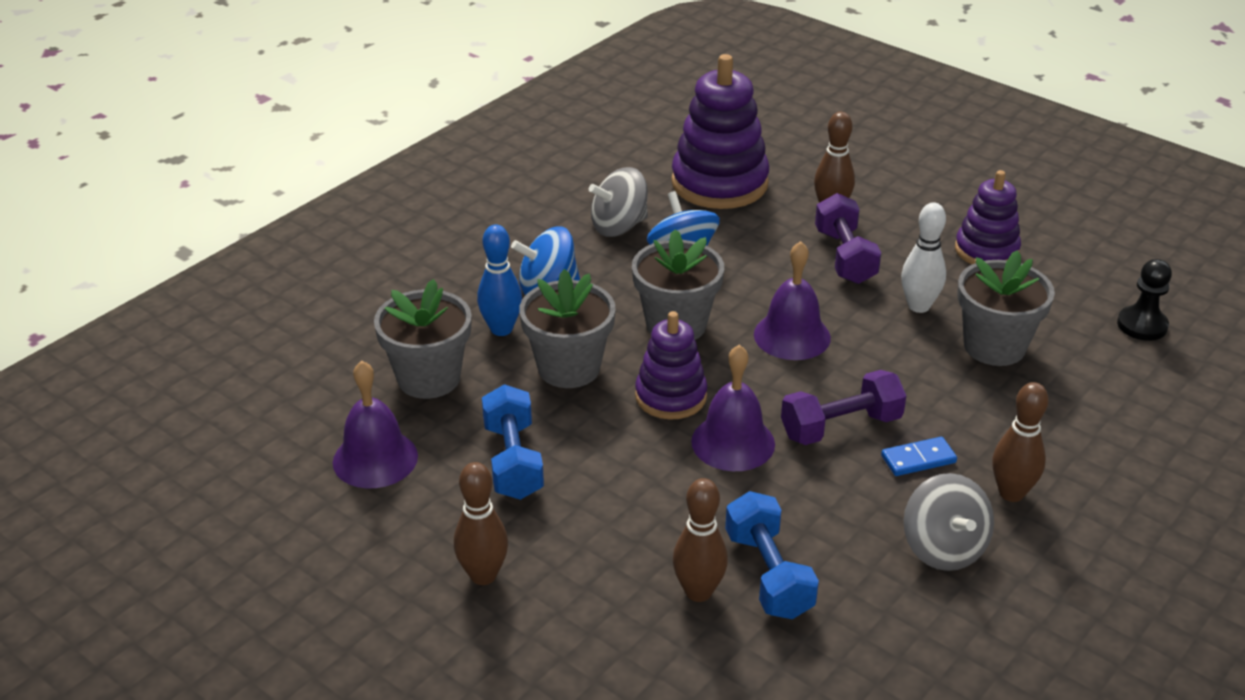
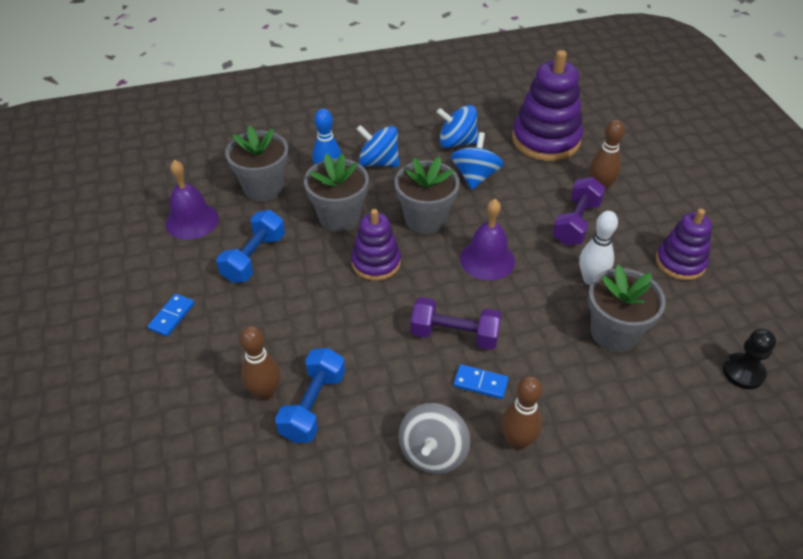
camera: 35 degrees right, 10 degrees up
brown bowling pin [454,462,508,585] -> blue domino [147,294,195,337]
grey spinning top [589,167,648,237] -> blue spinning top [437,105,478,148]
purple bell [691,345,775,471] -> none

